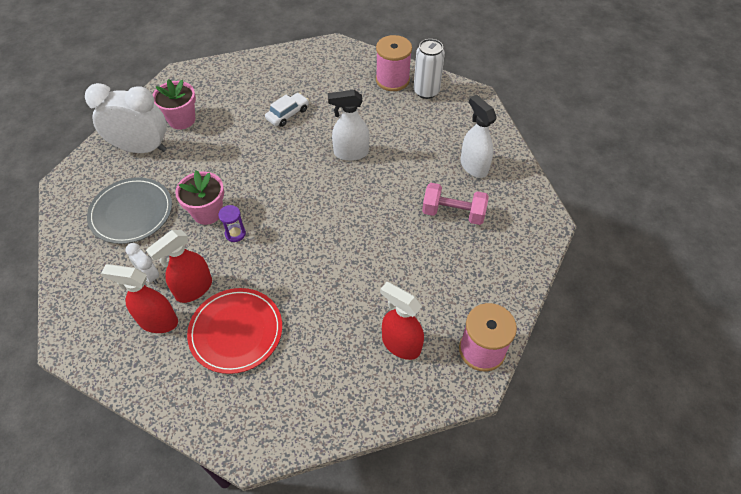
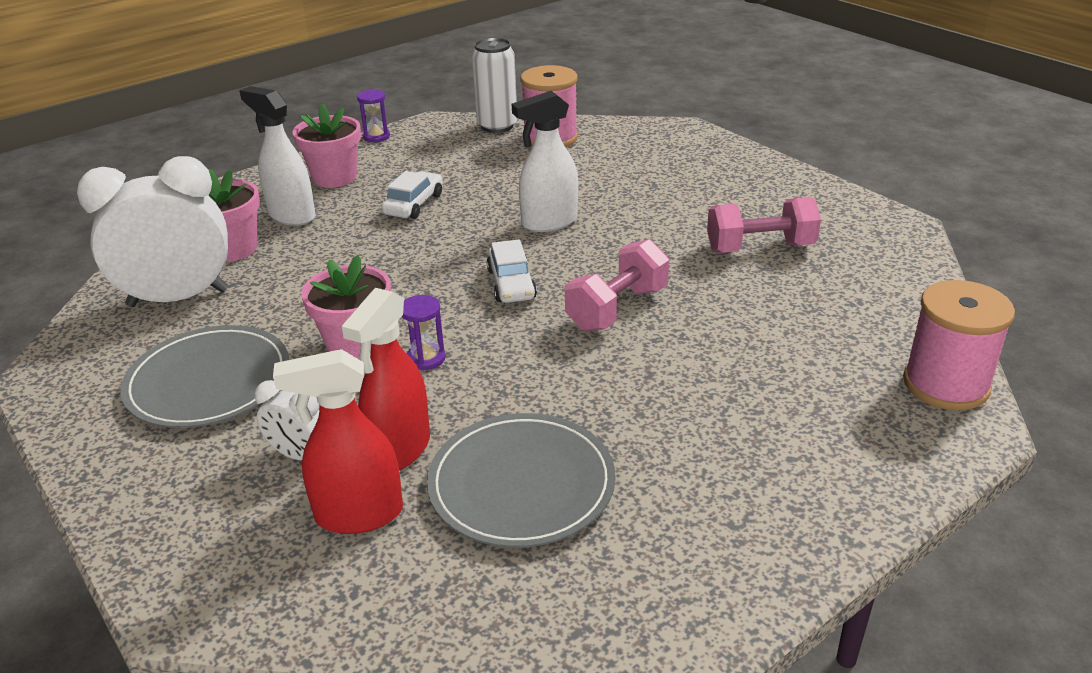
camera: 20 degrees left, 20 degrees down
red plate [187,288,282,374] -> grey plate [427,413,616,548]
red spray bottle [380,282,424,360] -> none
white can [414,39,445,99] -> white can moved to [472,38,517,133]
white spray bottle [460,95,497,178] -> white spray bottle moved to [239,86,316,226]
none -> pink flower pot [293,103,361,188]
none -> purple hourglass [357,89,390,142]
none -> white car [487,239,537,303]
none -> pink dumbbell [565,239,669,332]

